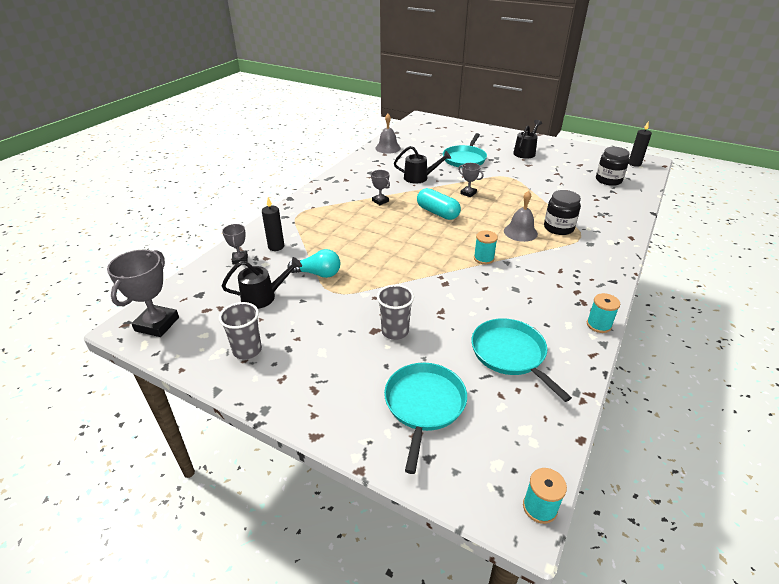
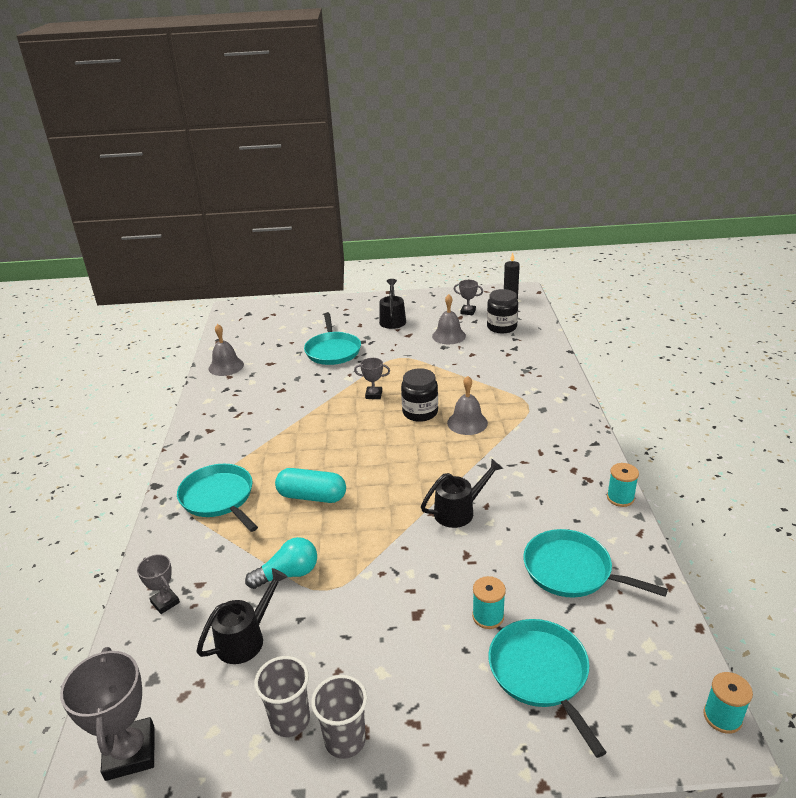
camera: 30 degrees left, 5 degrees down
black candle [262,197,284,251] -> none
grey trophy [371,170,390,205] -> grey trophy moved to [454,280,483,315]
grey cup [377,285,414,340] -> grey cup moved to [311,675,367,759]
black watering can [394,146,451,184] -> black watering can moved to [421,458,503,528]
turquoise capsule [417,188,461,220] -> turquoise capsule moved to [275,468,346,503]
turquoise spool [474,231,498,264] -> turquoise spool moved to [472,576,506,629]
black jar [544,190,581,235] -> black jar moved to [401,368,438,422]
none -> turquoise pan [177,464,258,532]
none -> grey bell [432,294,466,344]

